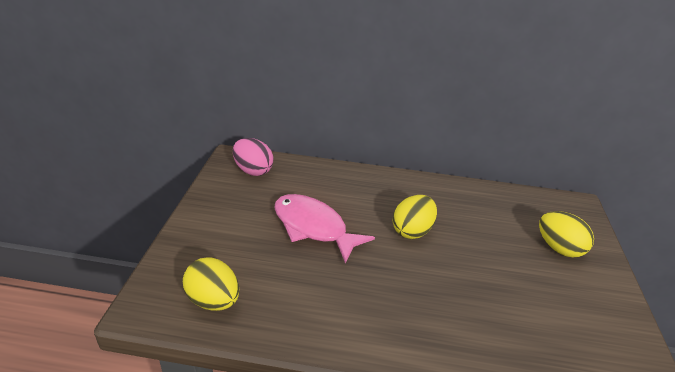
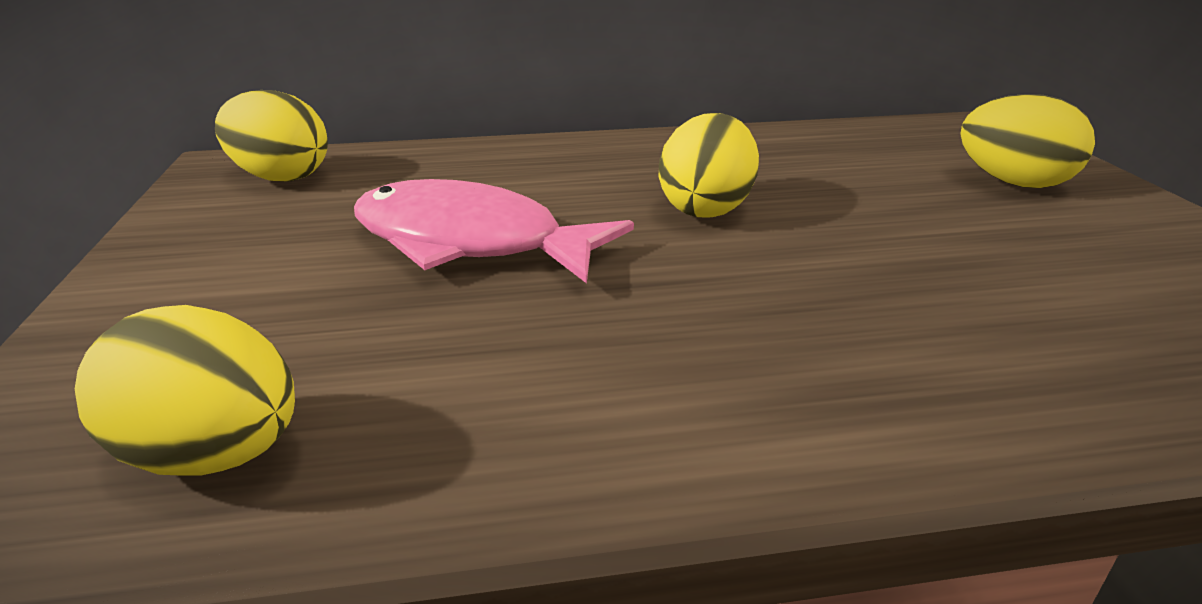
camera: 15 degrees left, 5 degrees down
pink egg [233,138,273,176] -> yellow egg [215,90,328,182]

